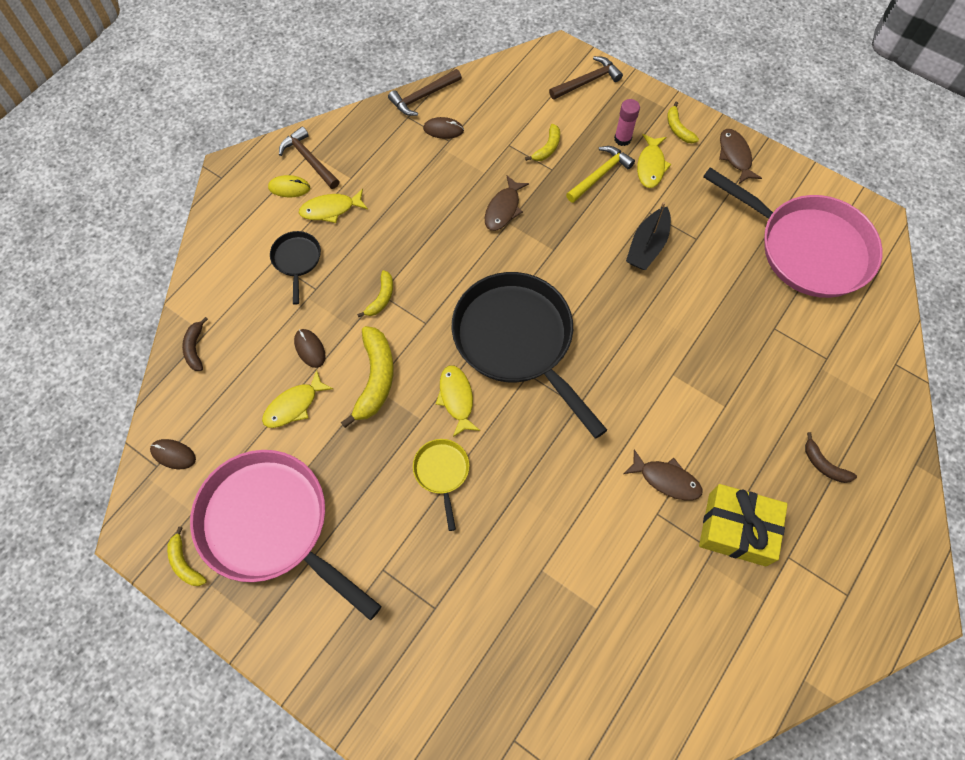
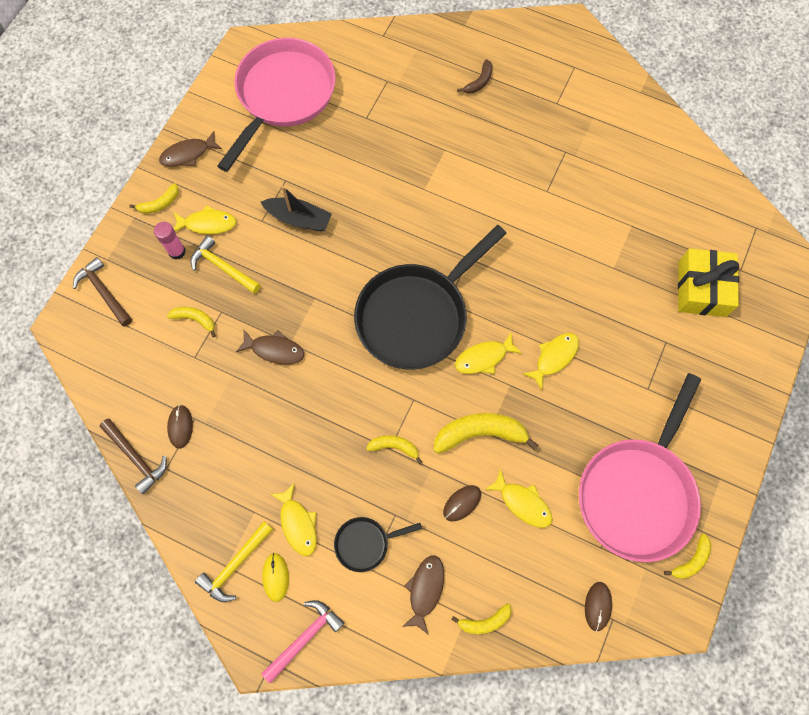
camera: 100 degrees left, 5 degrees up
brown banana [182,317,208,371] -> yellow banana [451,603,512,634]
brown hammer [279,126,339,189] -> yellow hammer [195,521,273,602]
yellow pan [413,439,470,531] -> yellow fish [523,333,579,390]
brown fish [624,449,703,501] -> brown fish moved to [402,556,444,635]
yellow gift [699,484,788,567] -> yellow gift moved to [678,248,739,317]
none -> pink hammer [261,600,344,683]

